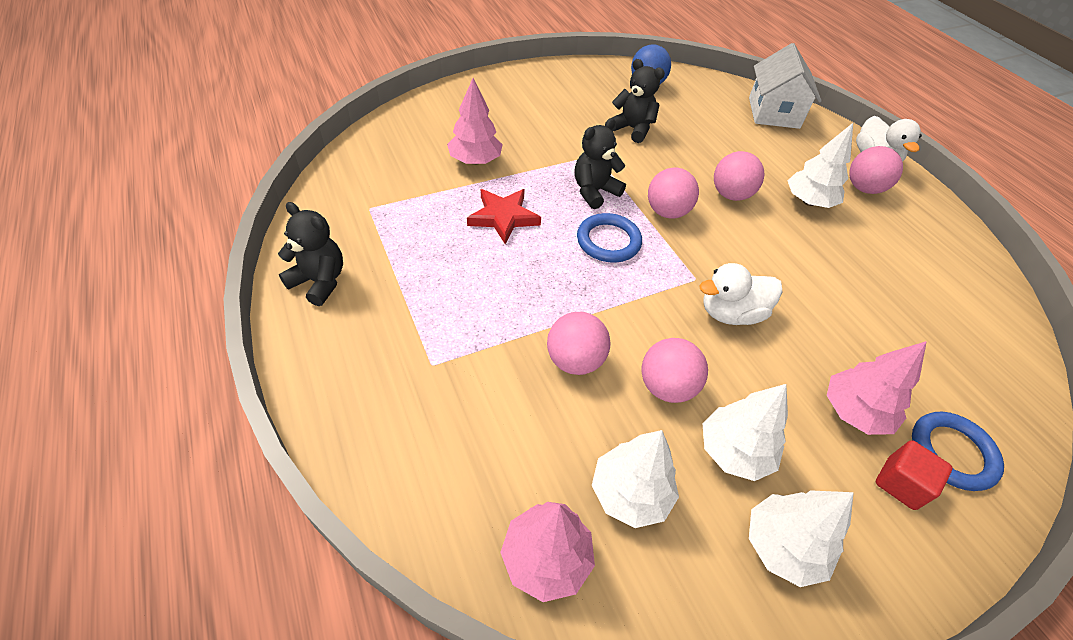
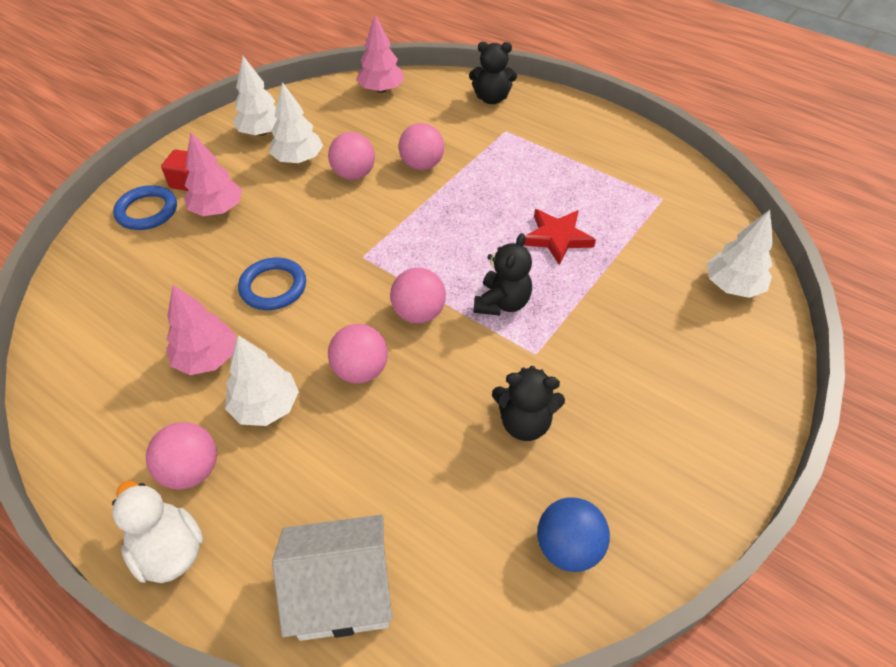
camera: 155 degrees right, 0 degrees up
black teddy bear [278,202,343,306] -> black teddy bear moved to [469,42,517,104]
pink tree [447,78,503,165] -> pink tree moved to [166,285,237,375]
blue ring [577,213,642,263] -> blue ring moved to [238,258,306,310]
white tree [592,430,679,528] -> white tree moved to [707,210,773,298]
white duck [699,263,783,325] -> none
white house [749,43,822,129] -> white house turned 75 degrees counterclockwise [272,515,392,641]

